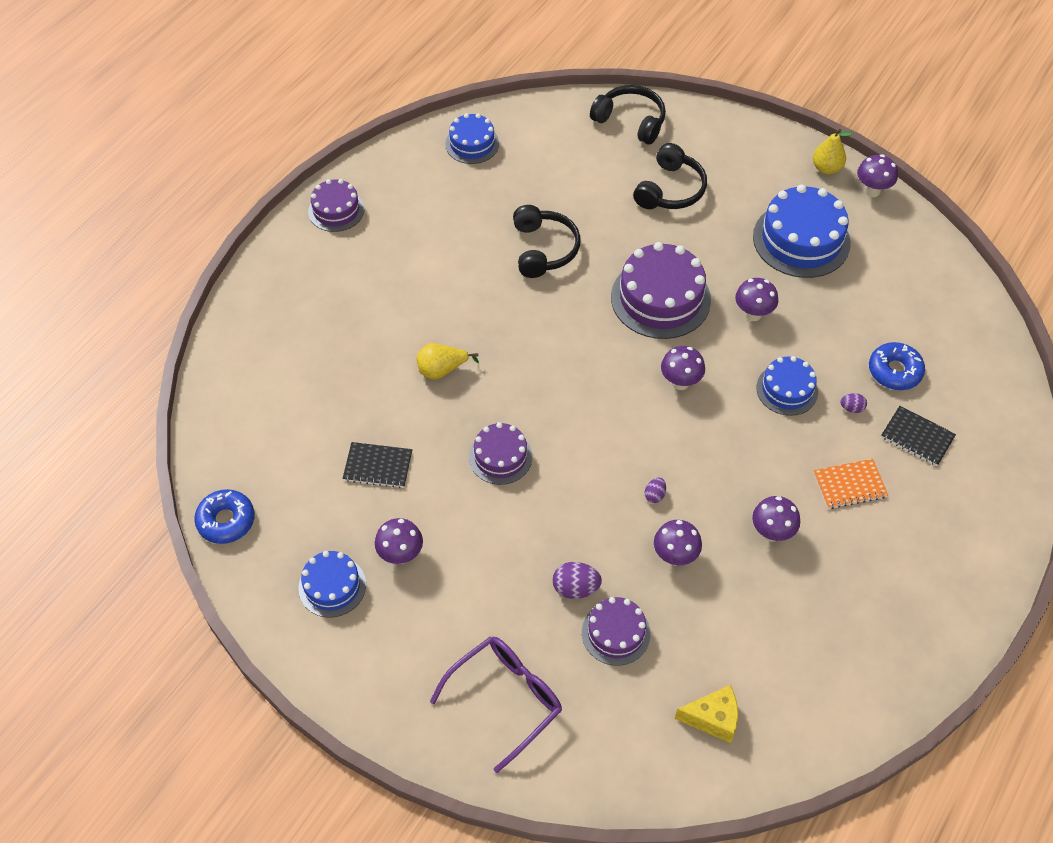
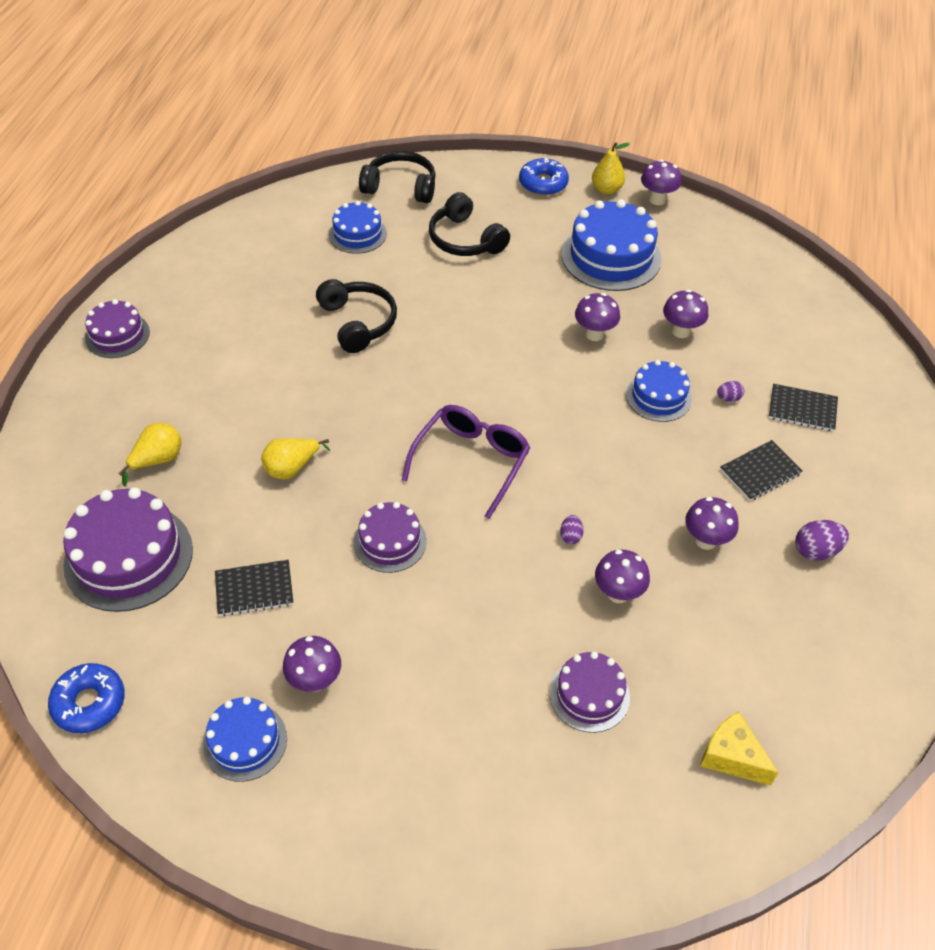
camera: 20 degrees left, 5 degrees down
purple glasses [430,637,562,773] -> purple glasses moved to [402,405,530,519]
blue cake [445,113,499,164] -> blue cake moved to [329,201,387,254]
purple egg [553,562,602,599] -> purple egg moved to [796,520,849,561]
purple cake [611,242,711,339] -> purple cake moved to [63,487,193,612]
black headphones [633,143,707,209] -> black headphones turned 135 degrees clockwise [429,192,510,256]
purple mushroom [661,346,705,390] -> purple mushroom moved to [663,289,708,338]
yellow cheese [675,685,738,743] -> yellow cheese turned 120 degrees counterclockwise [700,712,778,786]
orange notebook [813,459,888,509] -> black notebook [720,440,802,501]
blue donut [869,342,925,390] -> blue donut moved to [519,158,569,196]
none -> yellow pear [119,423,181,487]

